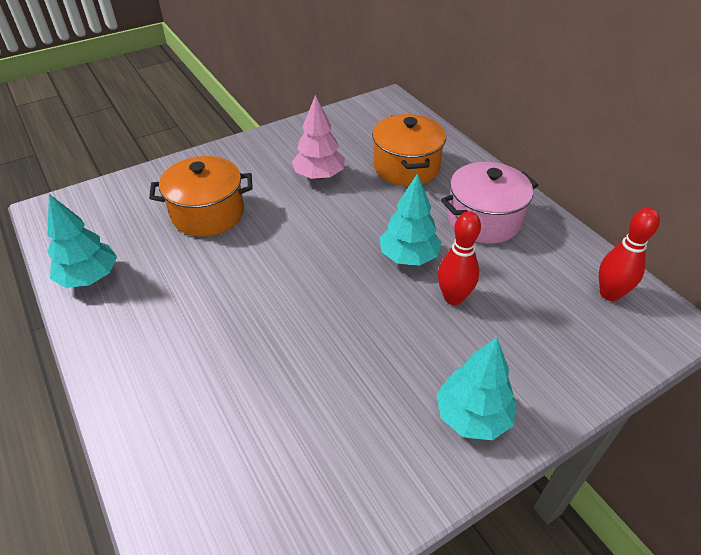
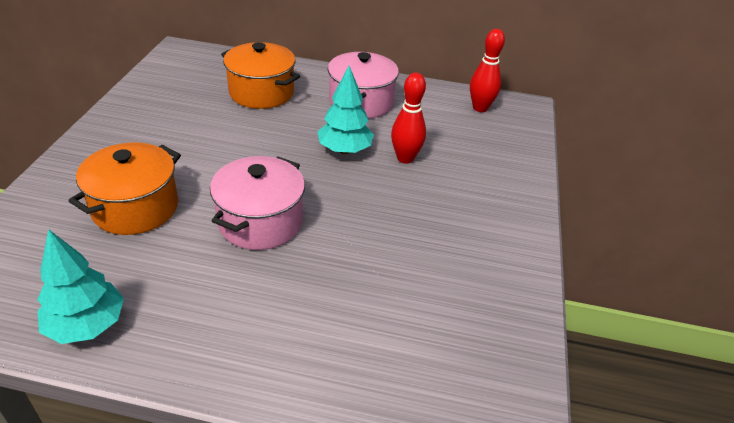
camera: 50 degrees left, 5 degrees down
pink tree [292,95,345,180] -> none
turquoise tree [436,337,516,440] -> none
none -> pink pot [210,156,305,250]

